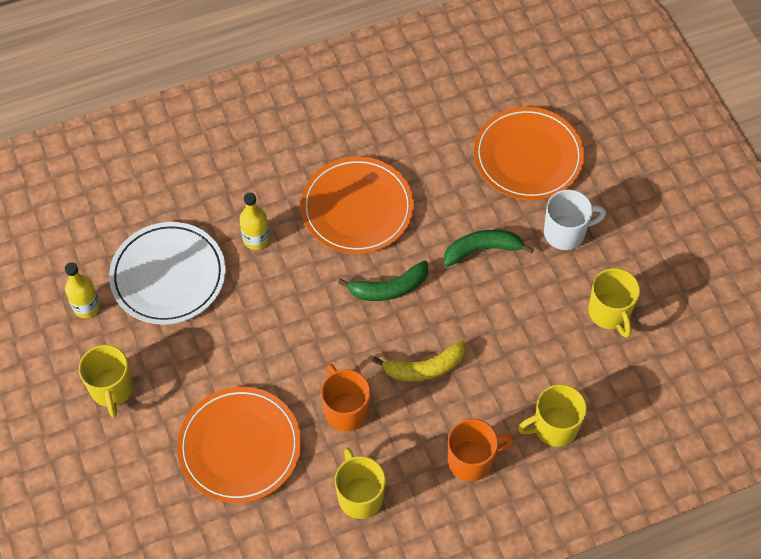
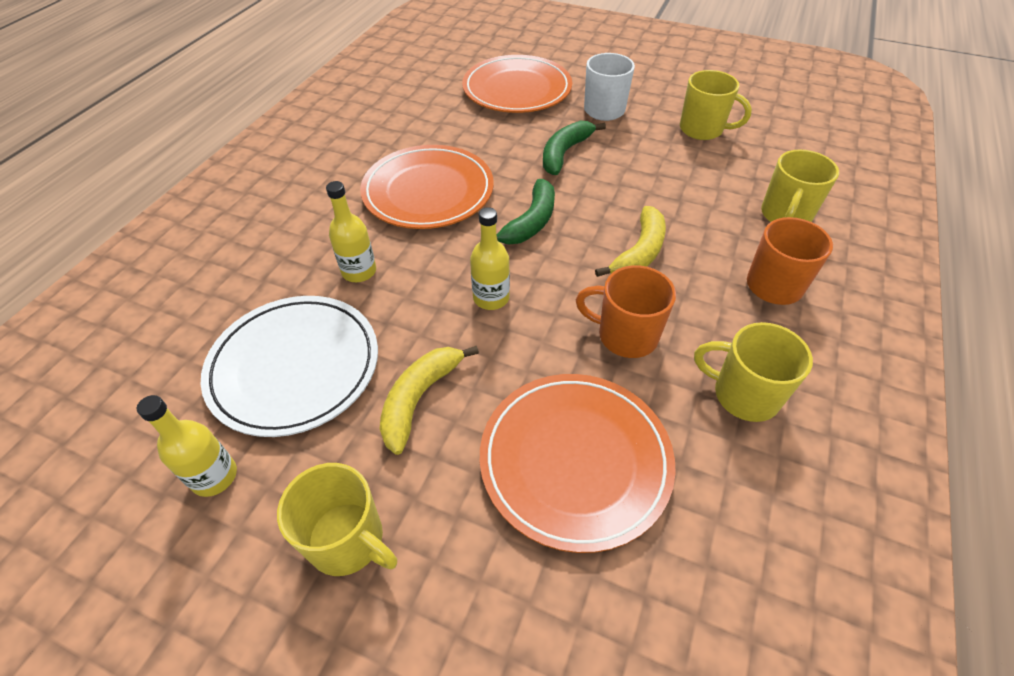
camera: 45 degrees left, 10 degrees down
none -> yellow banana [379,346,479,455]
none -> yellow bottle [470,207,510,310]

